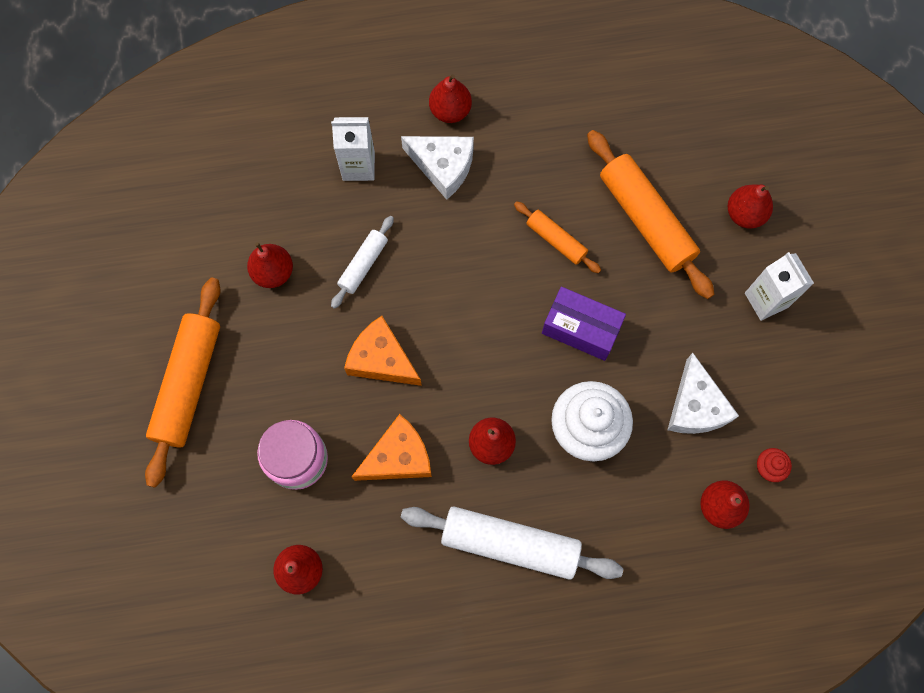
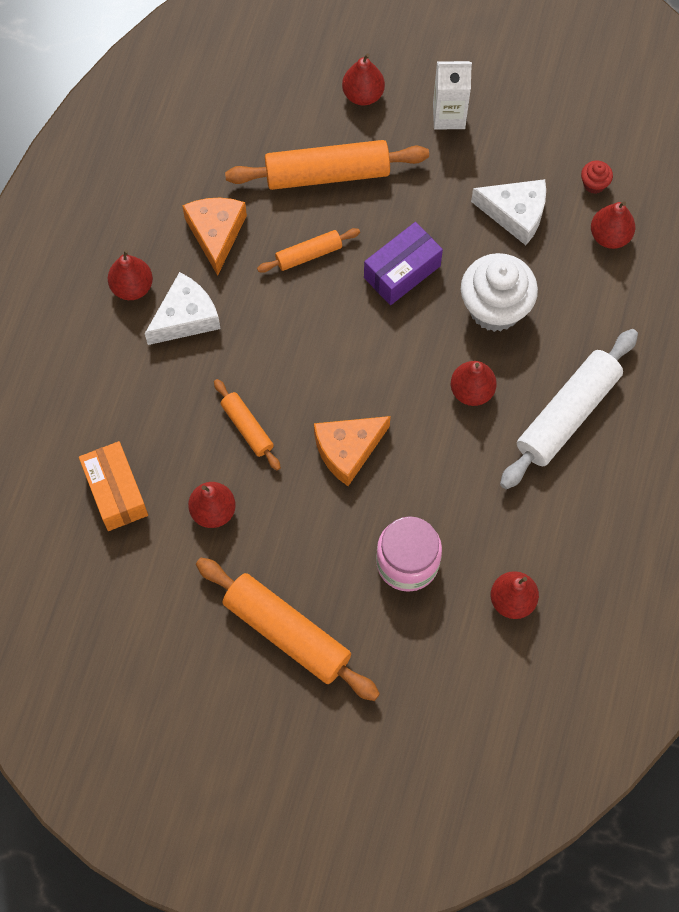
camera: 65 degrees left, 5 degrees down
white carton [331,117,375,181] -> none
white rolling pin [331,216,394,309] -> orange rolling pin [214,379,281,470]
orange cheese [351,414,432,481] -> orange cheese moved to [182,198,247,276]
none -> orange box [79,441,148,531]

